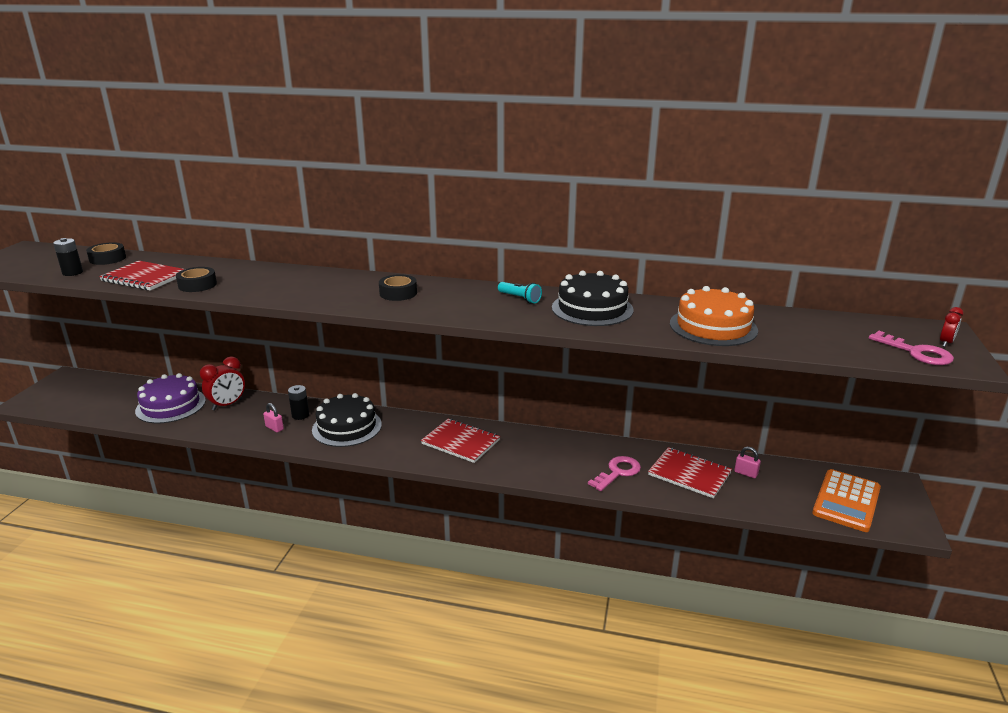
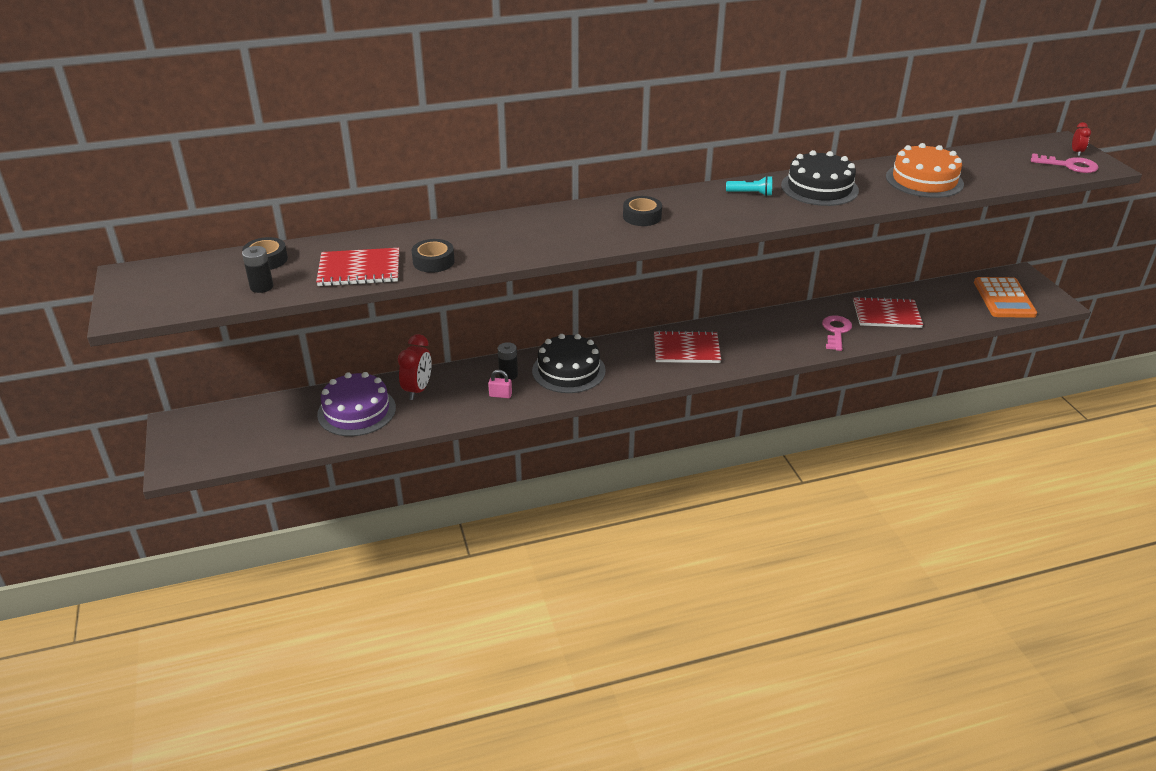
camera: 30 degrees left, 10 degrees up
pink padlock [734,446,761,478] -> none

